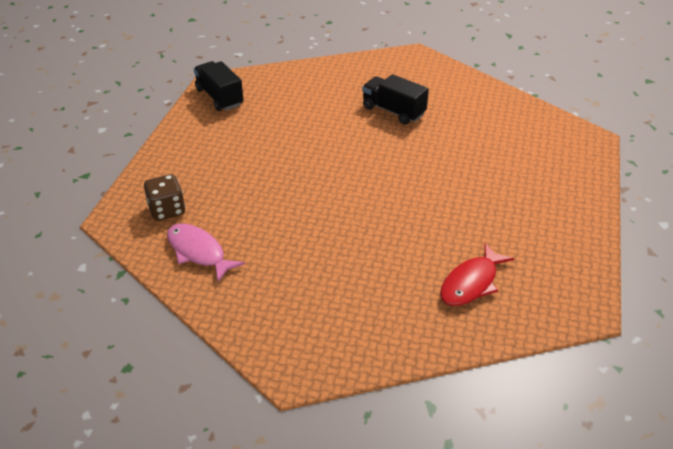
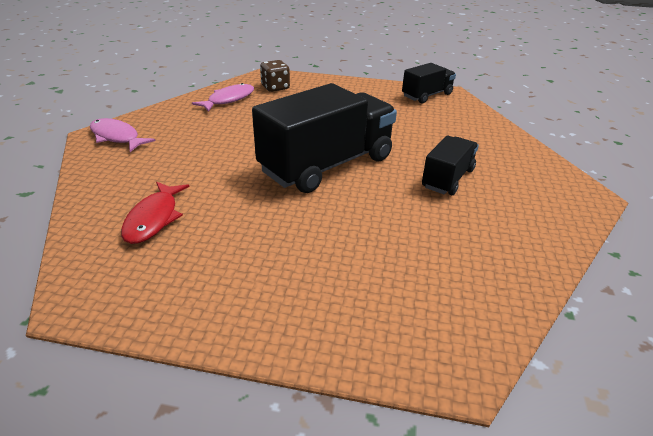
camera: 85 degrees right, 5 degrees down
red fish [440,243,514,306] -> red fish turned 120 degrees counterclockwise [121,182,189,244]
none -> pink fish [90,118,156,152]
none -> black truck [252,83,397,193]

